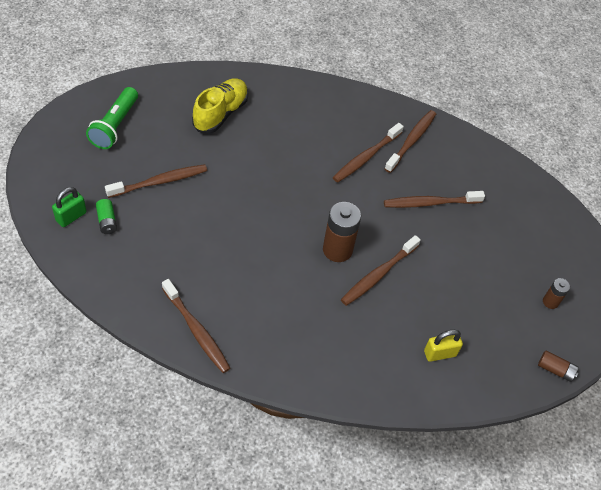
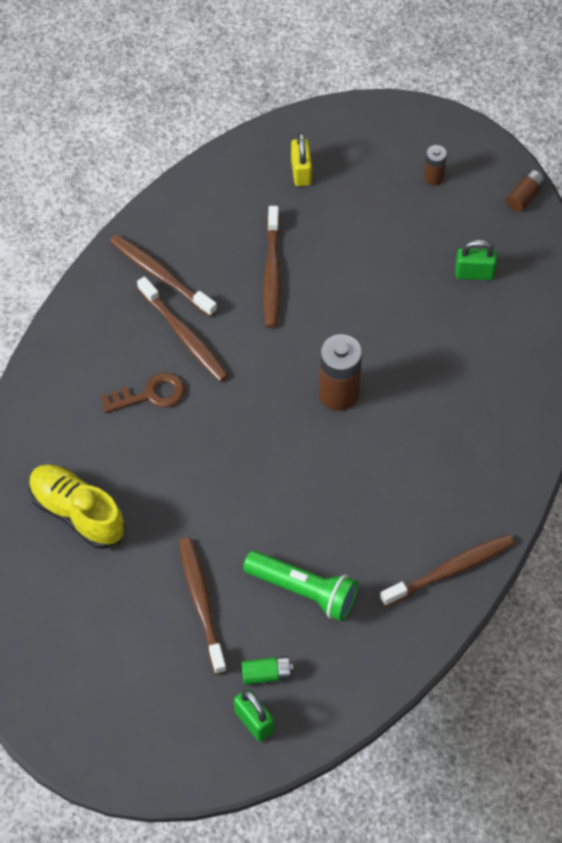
camera: 75 degrees left, 5 degrees up
green flashlight [86,87,138,149] -> green flashlight moved to [243,551,358,621]
brown toothbrush [341,235,421,306] -> none
yellow padlock [424,330,463,362] -> yellow padlock moved to [291,133,312,186]
none -> brown key [101,373,185,413]
none -> green padlock [455,240,497,280]

